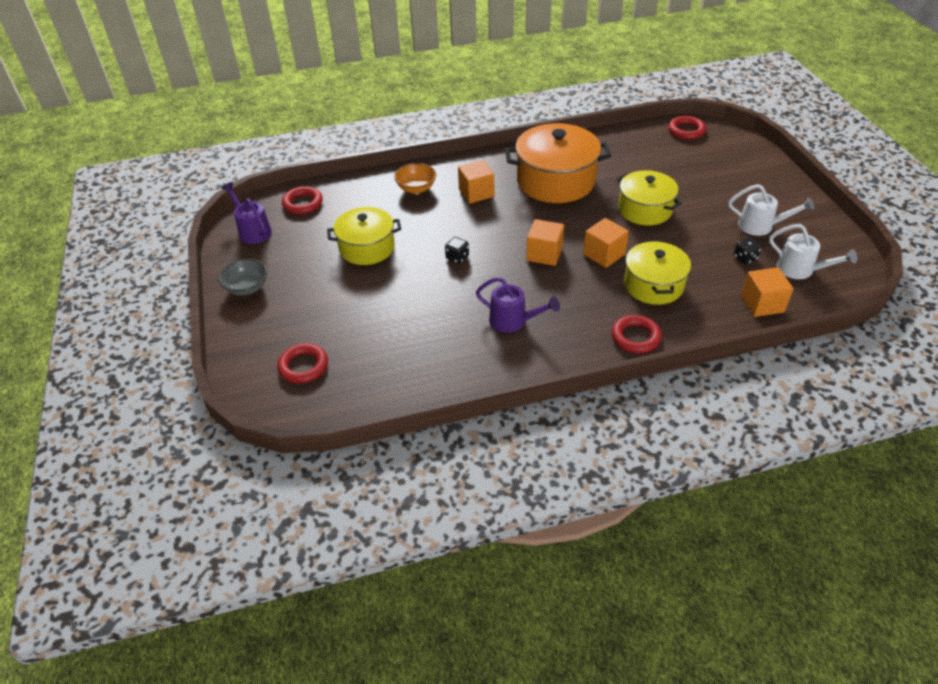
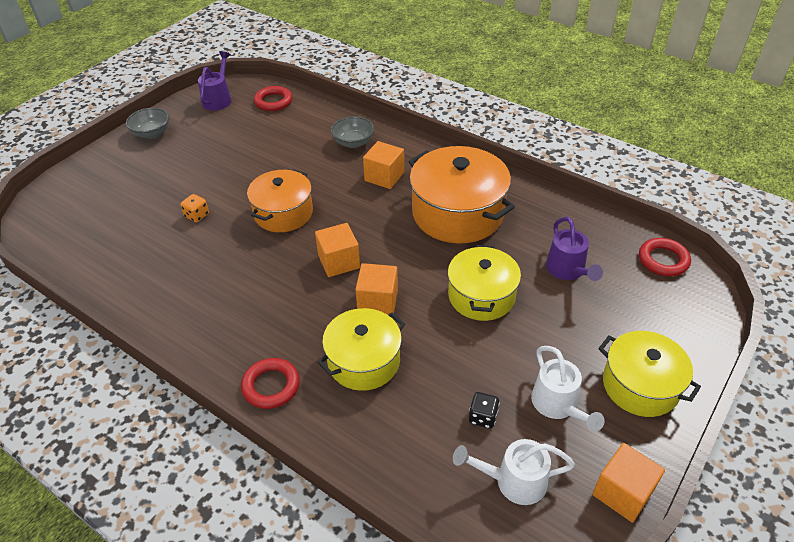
camera: 50 degrees right, 0 degrees up
red ring [277,343,328,384] -> none
yellow pot [327,207,401,265] -> yellow pot moved to [598,331,701,417]
orange bowl [394,163,436,194] -> grey bowl [331,116,374,148]
black dice [445,237,469,264] -> orange pot [247,169,313,232]
purple watering can [476,277,560,333] -> purple watering can moved to [546,217,603,281]
orange cube [741,267,793,317] -> orange cube moved to [592,443,665,523]
white watering can [769,224,857,279] -> white watering can turned 90 degrees clockwise [453,439,575,505]
none -> orange dice [180,194,209,222]

